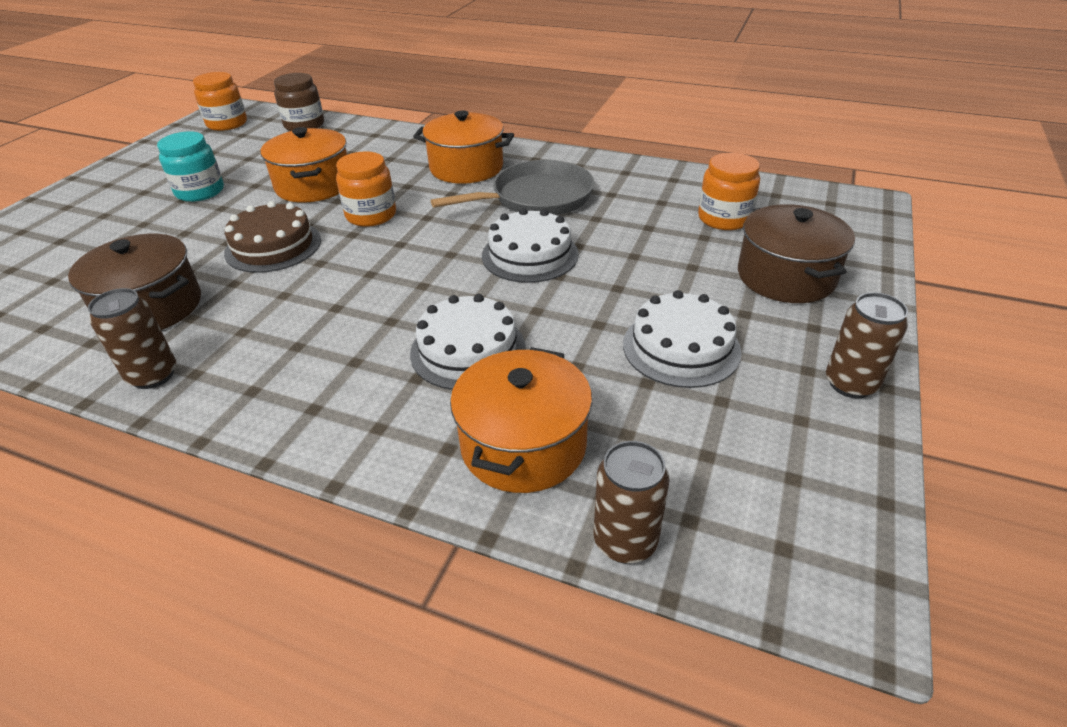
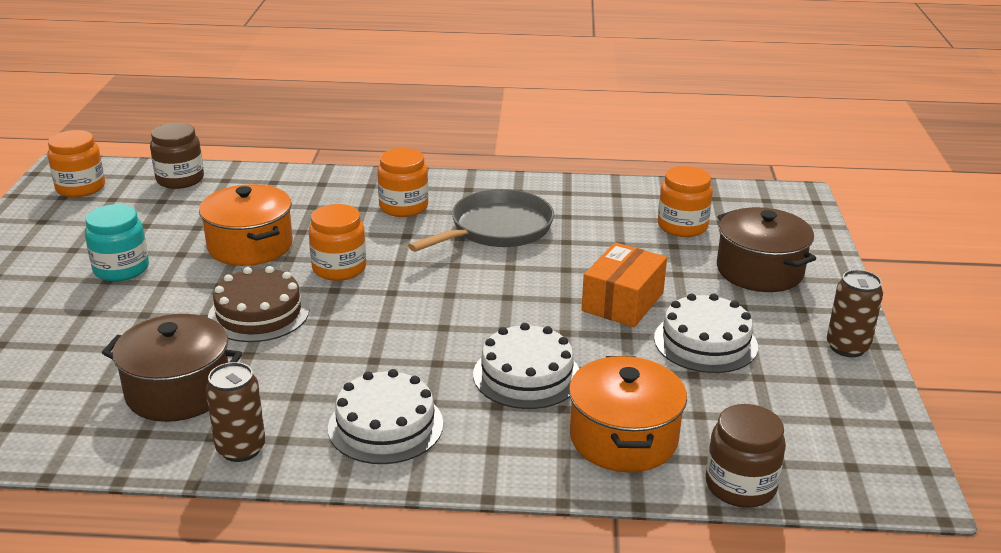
camera: 20 degrees left, 10 degrees down
orange pot [413,111,514,184] -> orange jar [377,148,428,217]
white cake [482,208,579,283] -> white cake moved to [328,369,443,464]
brown can [594,441,670,564] -> brown jar [706,404,786,508]
none -> orange box [582,242,667,327]

